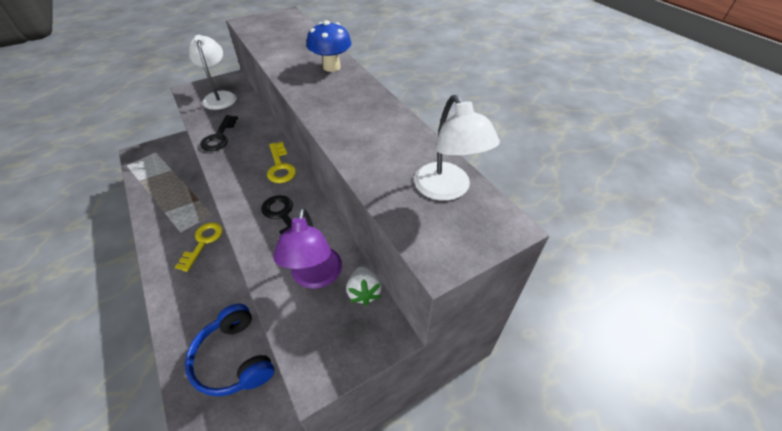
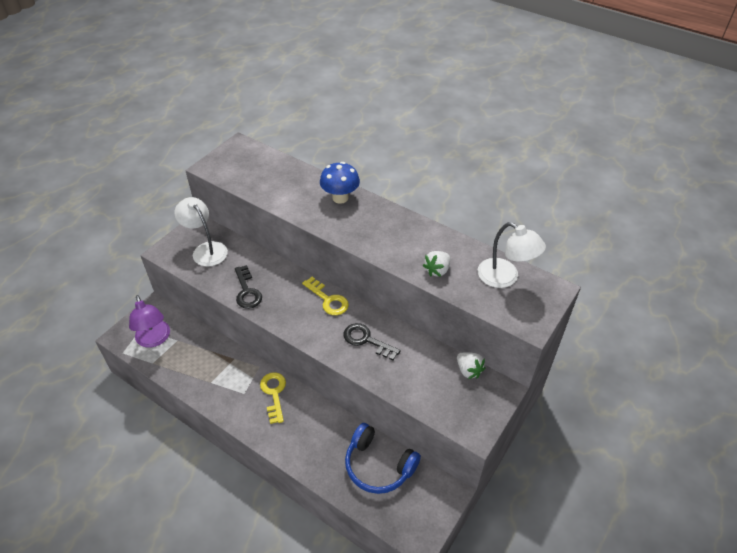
camera: 25 degrees left, 0 degrees up
purple lamp [273,207,342,289] -> purple lamp moved to [129,295,170,348]
none -> white strawberry [423,251,450,277]

